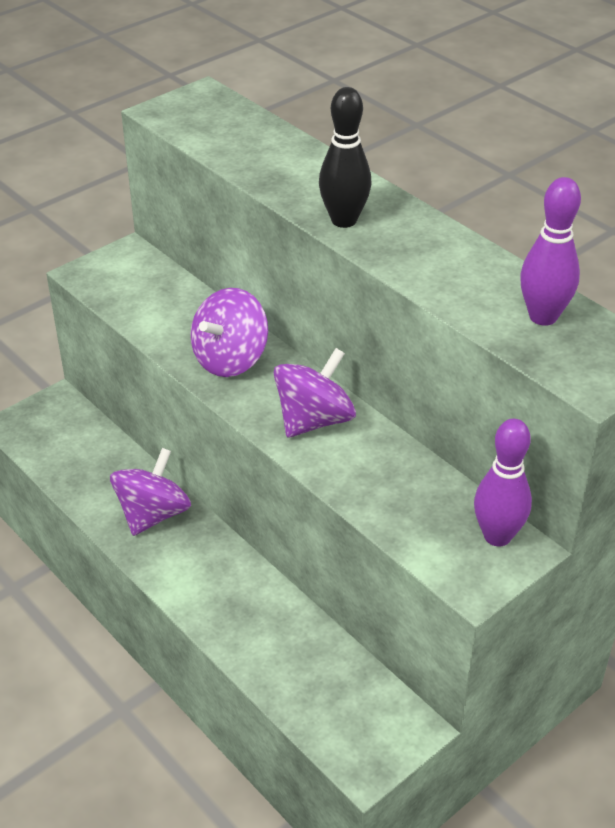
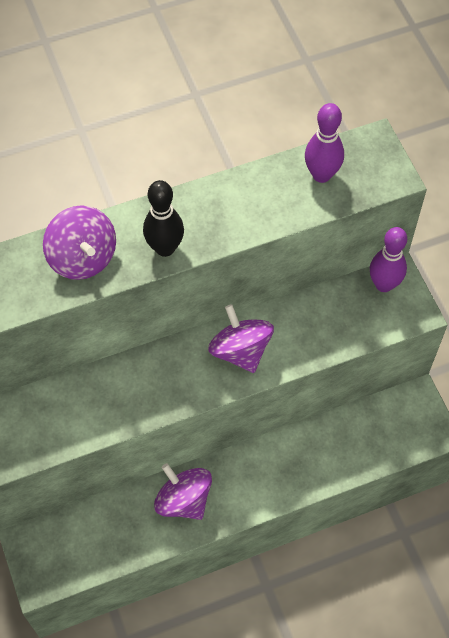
camera: 70 degrees left, 20 degrees up
purple spinning top [191,288,268,377] -> purple spinning top moved to [43,205,116,280]

